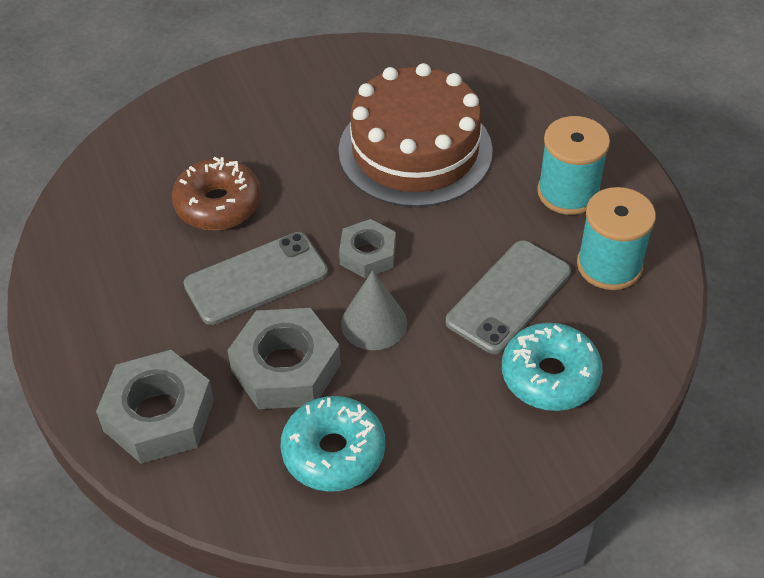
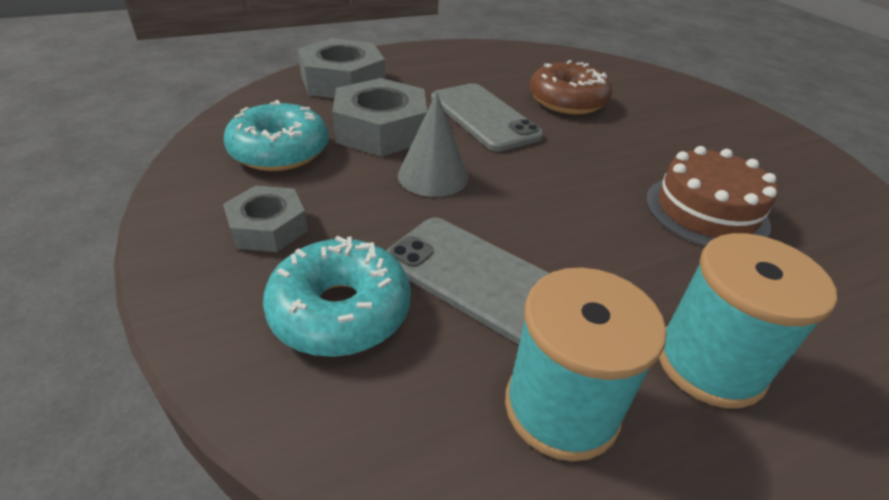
camera: 85 degrees right, 10 degrees down
brown cake [338,63,493,207] -> brown cake [646,146,777,246], size x0.61
grey nut [339,219,396,278] -> grey nut moved to [223,186,308,252]

